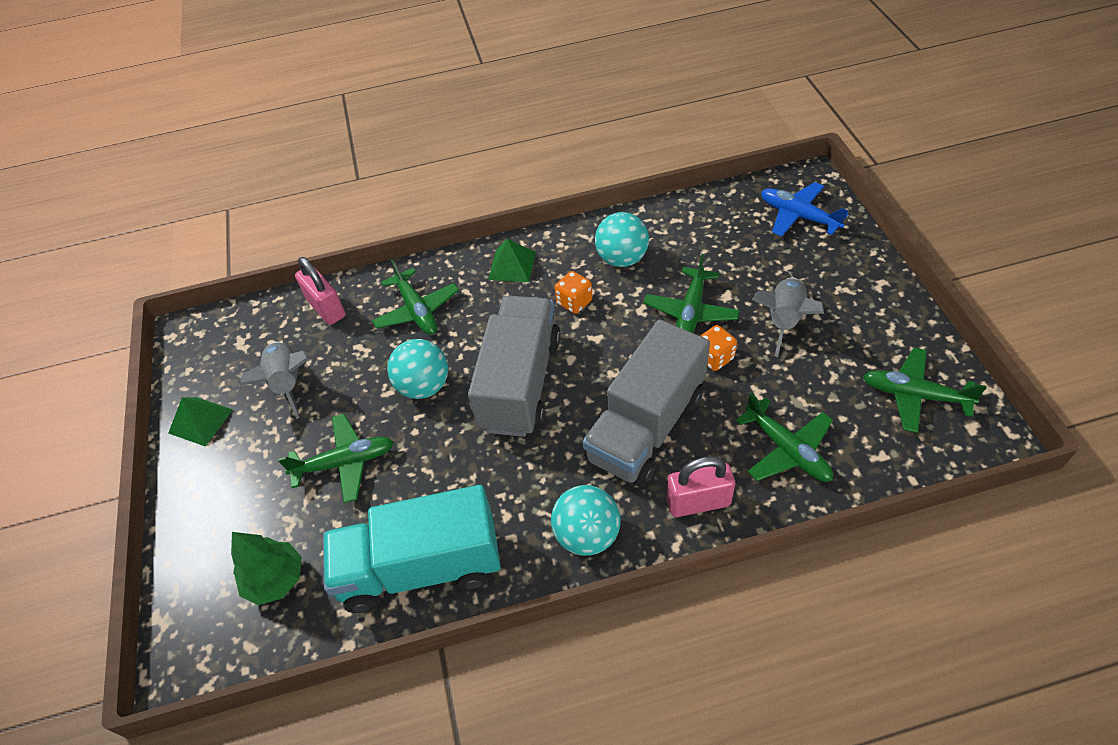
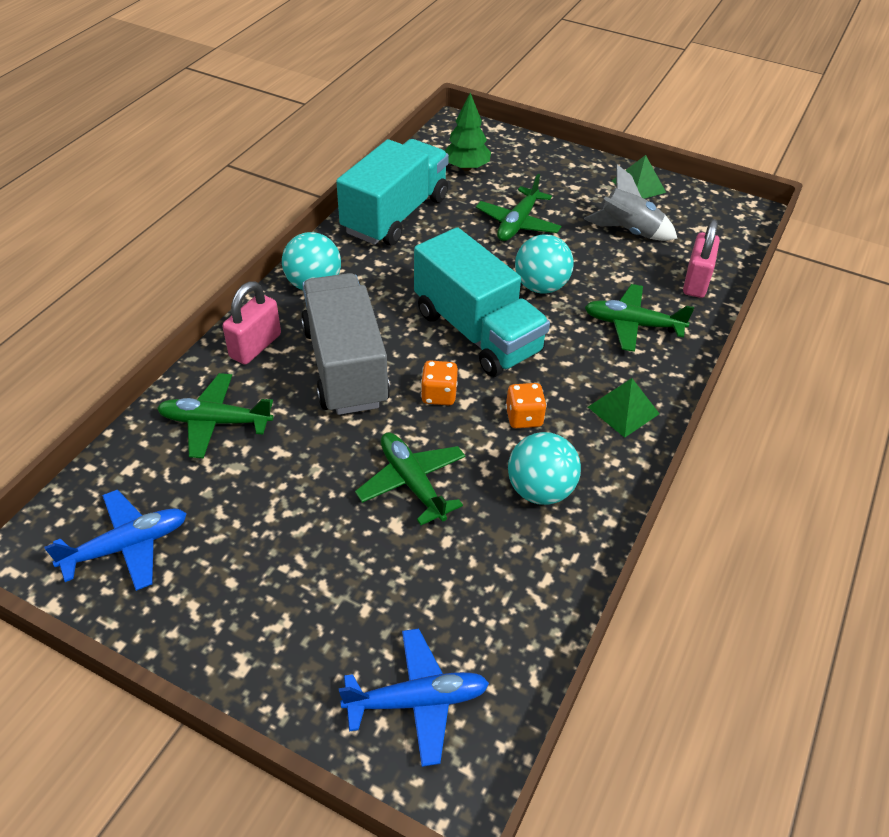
camera: 125 degrees right, 5 degrees down
pink padlock [295,257,346,325] -> pink padlock turned 75 degrees counterclockwise [683,219,720,298]
grey truck [468,296,561,437] -> turquoise truck [414,227,550,377]
orange dice [700,325,737,371] -> orange dice moved to [421,360,458,405]
grey rocket [752,278,824,357] -> none
green plane [863,347,987,433] -> blue plane [44,490,187,591]

